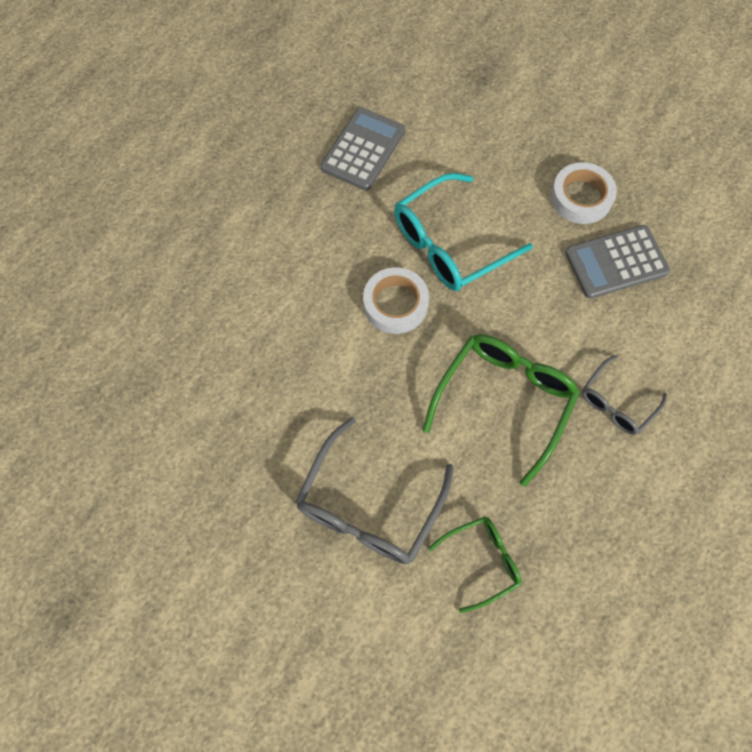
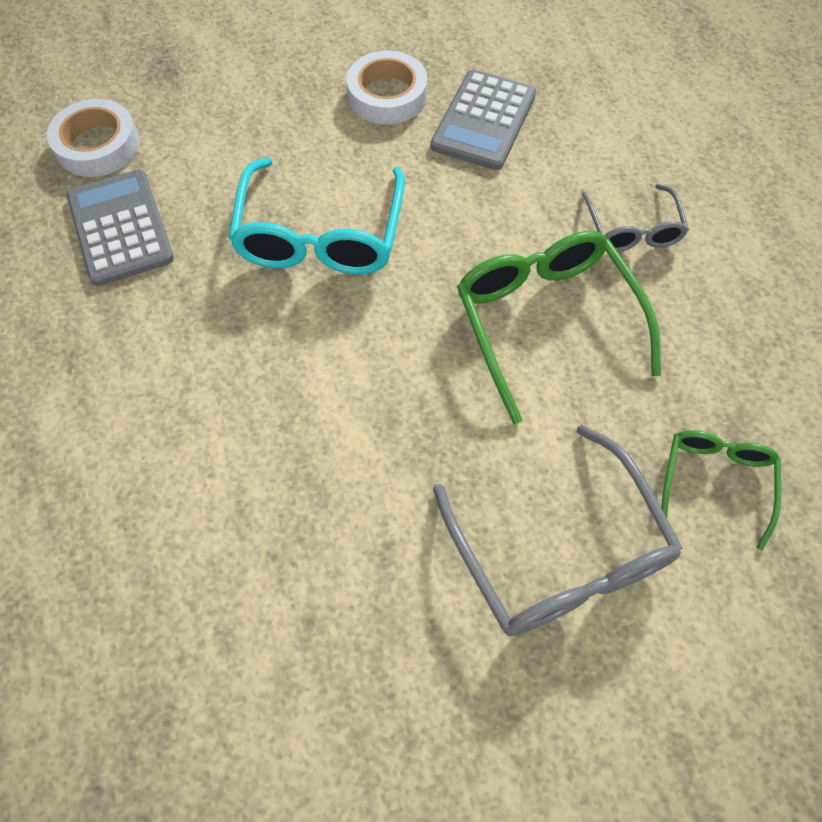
camera: 50 degrees left, 5 degrees down
white tape [363,267,429,334] -> white tape moved to [47,99,140,177]

